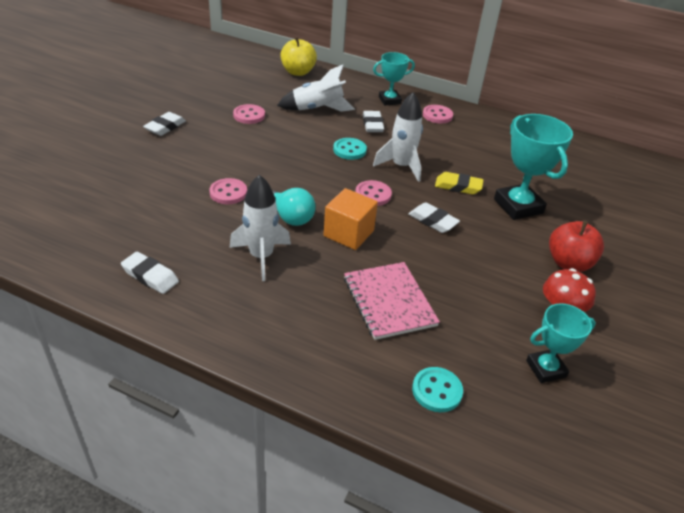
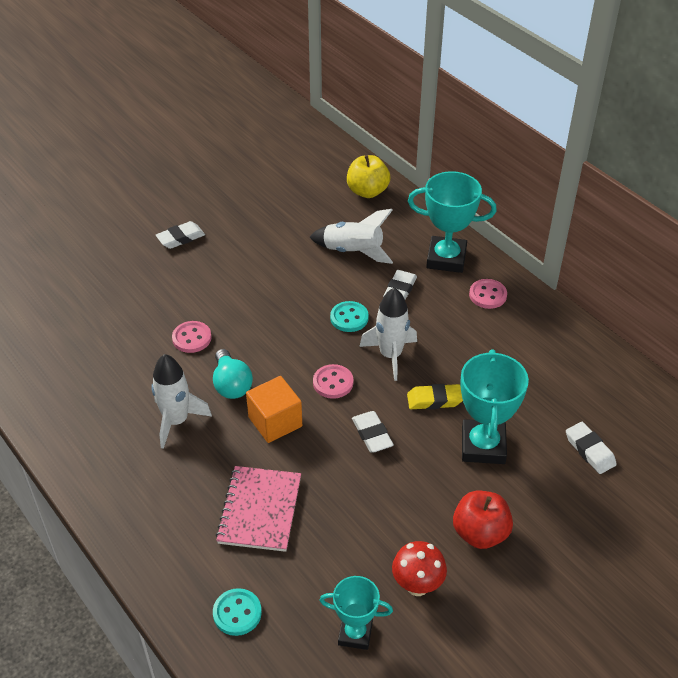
camera: 30 degrees right, 5 degrees up
white eraser [121,252,179,294] -> white eraser moved to [566,422,617,474]
pink button [233,104,265,124] -> none
turquoise trophy [373,52,415,105] -> turquoise trophy [408,171,497,273], size x1.62
yellow eraser [435,172,484,194] -> yellow eraser turned 45 degrees counterclockwise [407,384,463,410]

